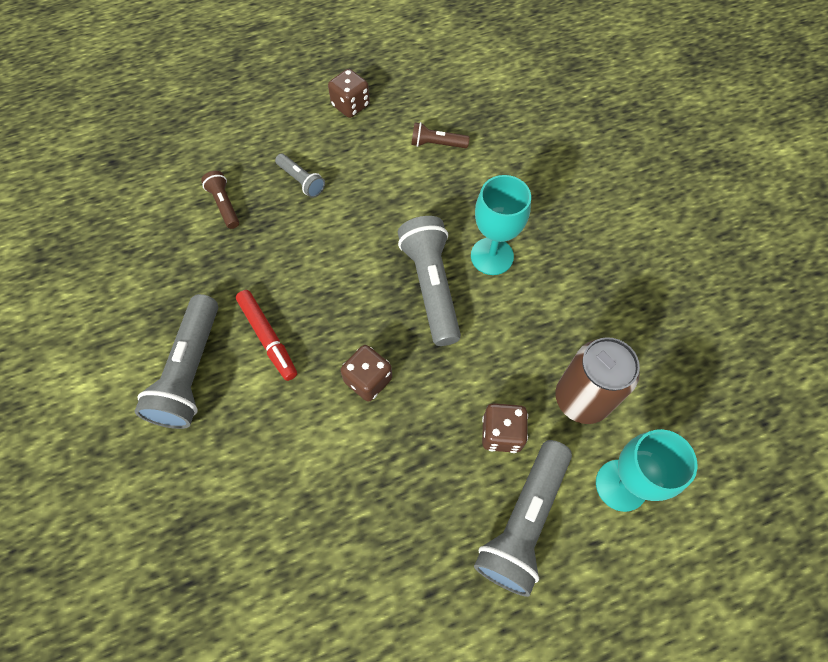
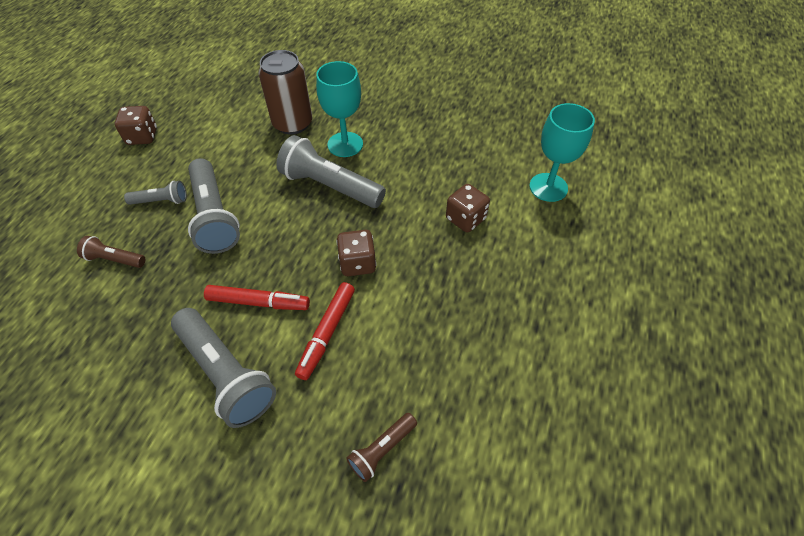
camera: 50 degrees left, 10 degrees down
brown flashlight [411,122,470,148] -> brown flashlight moved to [346,413,417,482]
grey flashlight [474,440,572,597] -> grey flashlight moved to [188,158,240,254]
brown can [556,337,640,424] -> brown can moved to [258,50,312,135]
none -> red marker [295,282,355,380]

